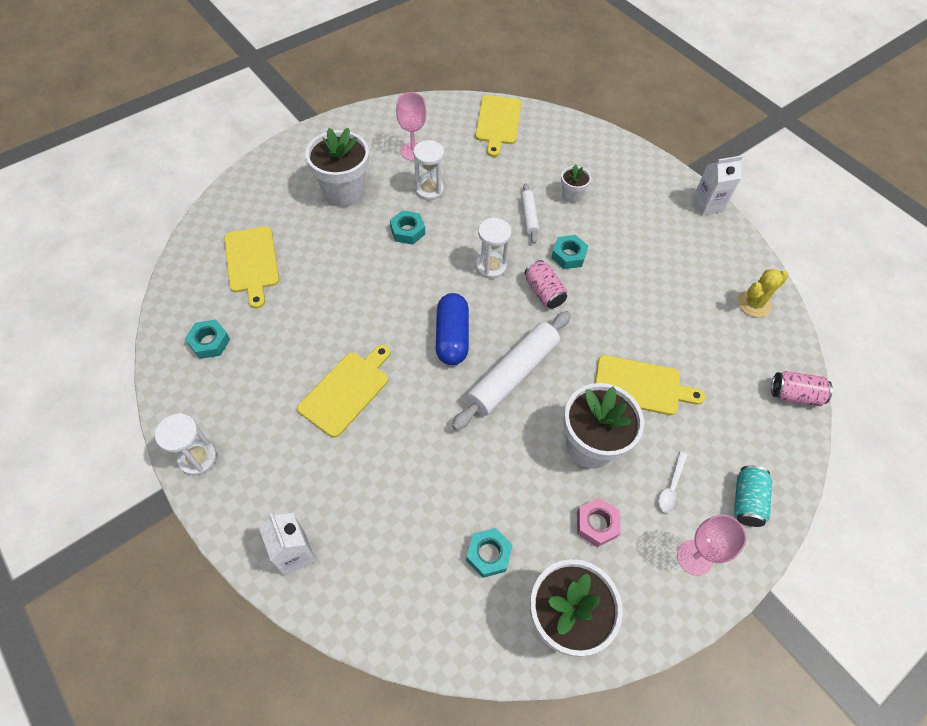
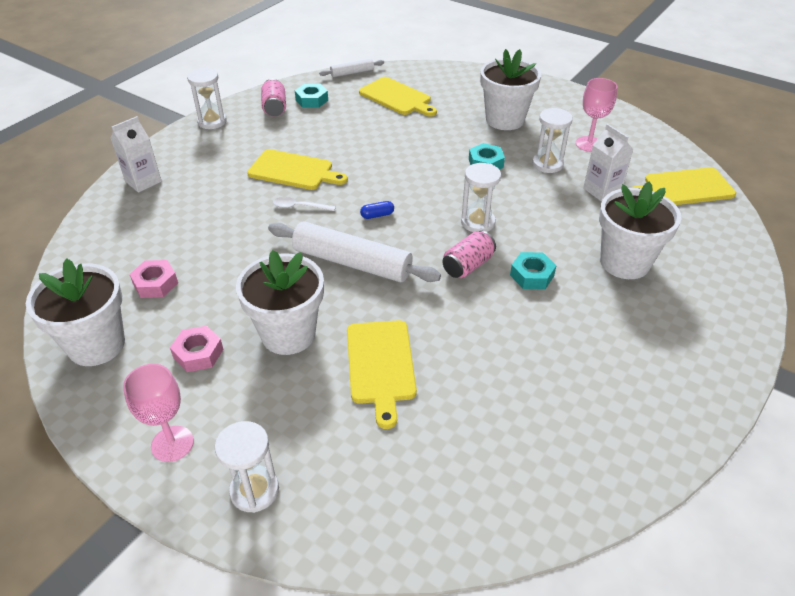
camera: 75 degrees right, 15 degrees down
yellow cutting board [224,226,279,309] -> yellow cutting board turned 105 degrees counterclockwise [359,77,437,117]
blue capsule [436,293,469,365] -> blue capsule [360,201,394,219], size x0.44
turquoise nut [466,528,513,578] -> pink nut [129,260,178,298]
white rolling pin [521,183,539,243] -> white rolling pin moved to [319,58,384,77]
white flower pot [561,164,591,203] -> white flower pot [599,181,682,279], size x2.01
white spoon [658,452,687,513] -> white spoon moved to [273,197,336,211]
white carton [692,155,743,215] -> white carton moved to [583,124,633,202]
turquoise can [734,465,772,527] -> white hourglass [215,421,279,513]
yellow cactus [738,269,788,317] -> none
pink can [771,371,833,406] -> pink can moved to [261,79,286,117]

